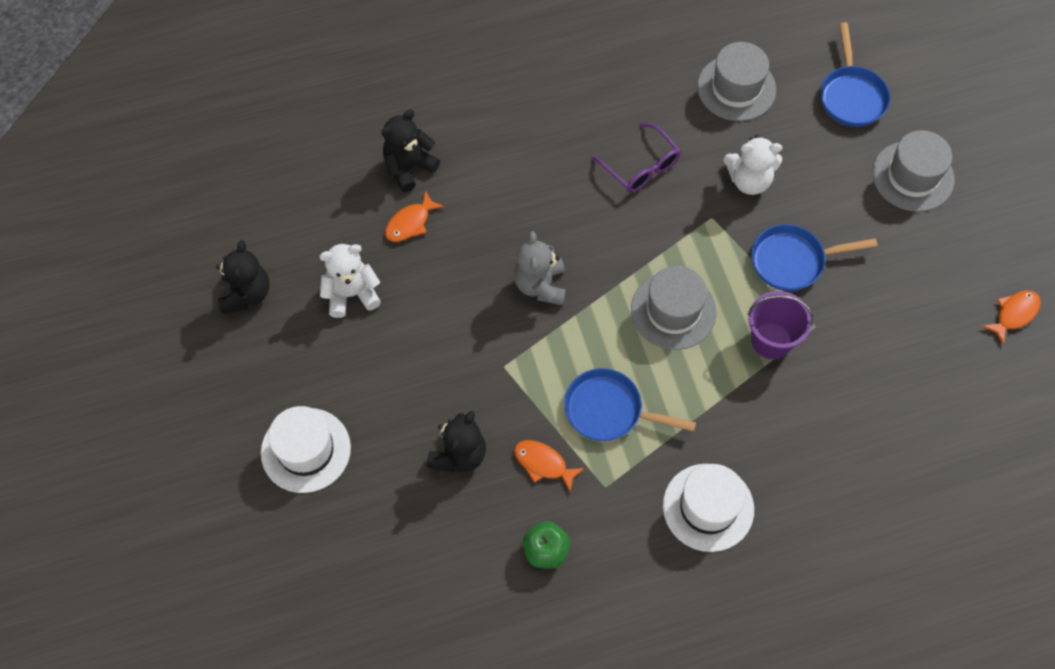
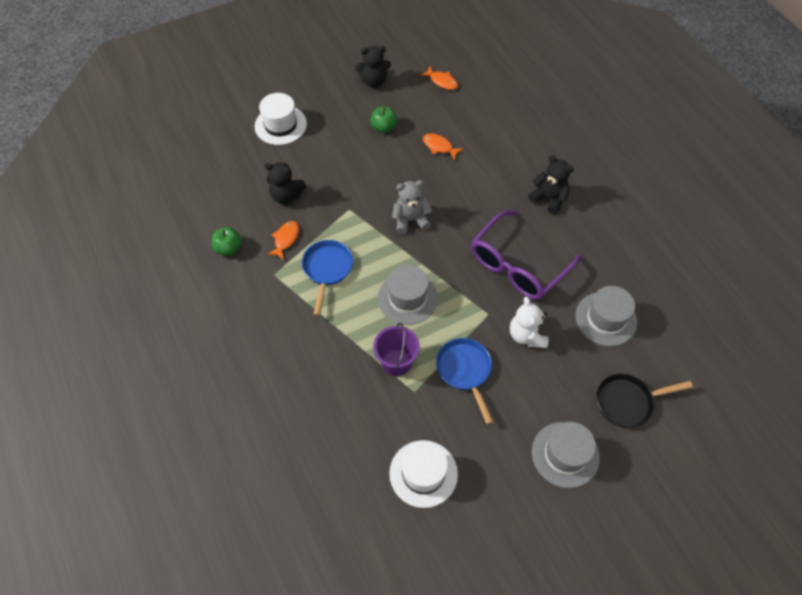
camera: 80 degrees right, 5 degrees down
white teddy bear [319,244,381,318] -> green apple [371,106,397,133]
black teddy bear [382,110,440,192] -> black teddy bear moved to [528,155,574,214]
purple glasses [591,123,681,193] -> purple glasses [471,210,582,300], size x1.78
white hat [663,464,754,552] -> white hat moved to [389,440,458,508]
blue pan [820,22,890,127] -> black pan [597,373,693,428]
orange fish [982,290,1041,345] -> orange fish moved to [420,66,458,90]

